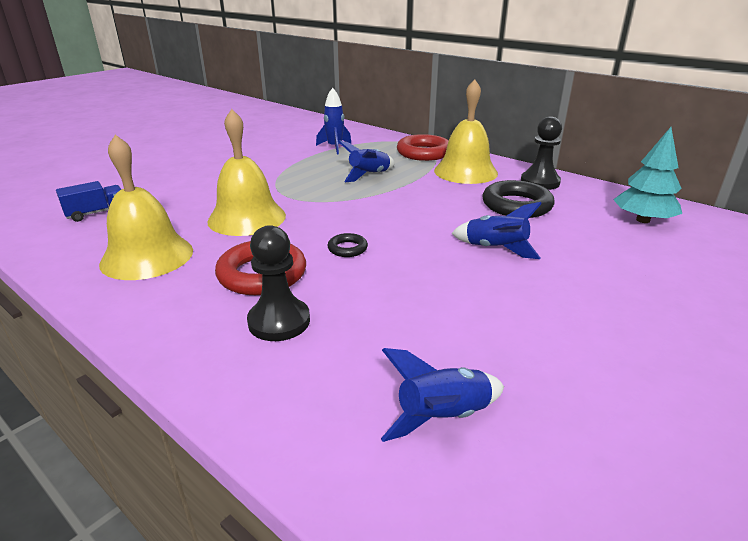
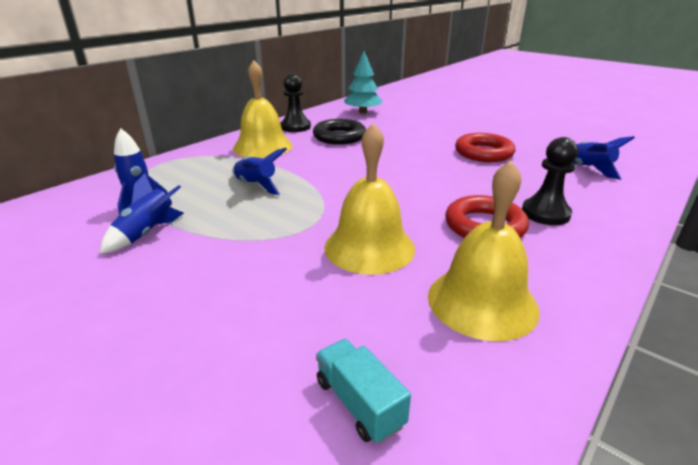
camera: 90 degrees left, 0 degrees up
blue truck [56,181,121,222] -> turquoise truck [316,339,411,444]
black ring [328,233,368,257] -> none
red ring [397,134,449,161] -> red ring moved to [455,133,516,162]
blue rocket [451,202,542,259] -> blue rocket moved to [99,173,184,254]

